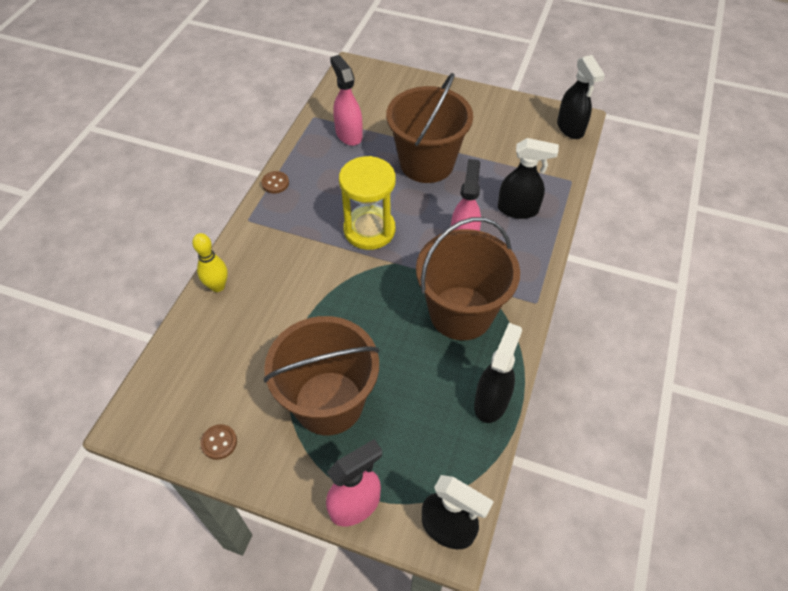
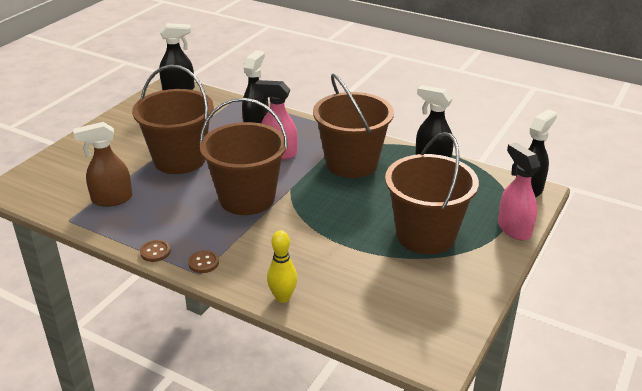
camera: 80 degrees left, 20 degrees down
brown button [200,424,237,460] -> brown button moved to [188,250,219,273]
pink spray bottle [330,55,363,146] -> brown spray bottle [73,122,132,207]
yellow hourglass [339,156,396,250] -> brown bucket [200,98,288,215]

